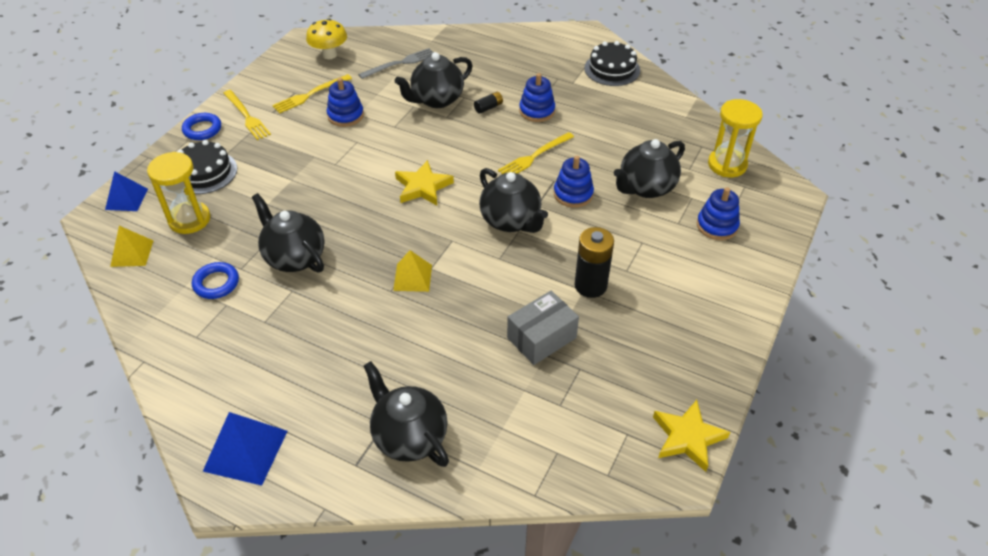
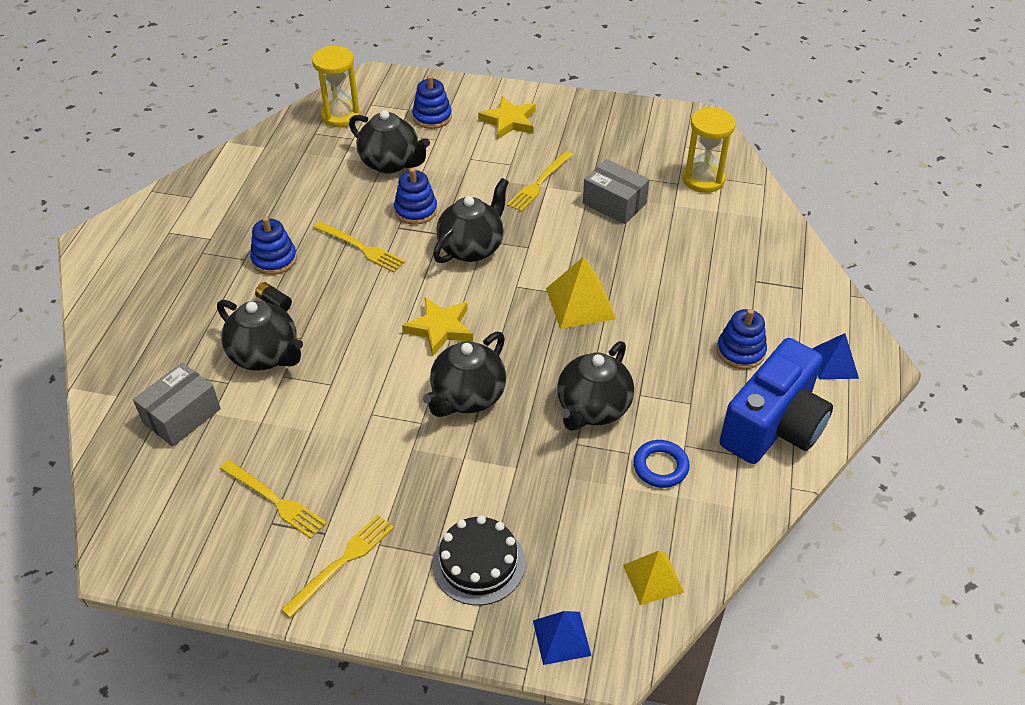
camera: 105 degrees left, 0 degrees up
yellow hourglass [147,152,210,234] -> yellow hourglass moved to [683,107,736,193]
blue ring [182,113,221,140] -> none
blue pyramid [203,412,288,486] -> blue pyramid [812,333,859,379], size x0.67
yellow mushroom [306,19,347,59] -> none
blue stacking toy [327,78,364,127] -> blue stacking toy moved to [717,309,767,369]
grey fork [358,48,434,79] -> grey box [133,363,221,447]
black teapot [364,361,449,467] -> black teapot moved to [423,332,506,417]
yellow pyramid [393,250,432,292] -> yellow pyramid [546,256,616,329], size x1.50
black battery [574,227,614,298] -> yellow fork [507,151,573,212]
black cake [584,41,640,86] -> none
yellow star [653,400,730,472] -> yellow star moved to [478,96,536,139]
none -> blue camera [720,338,833,464]

